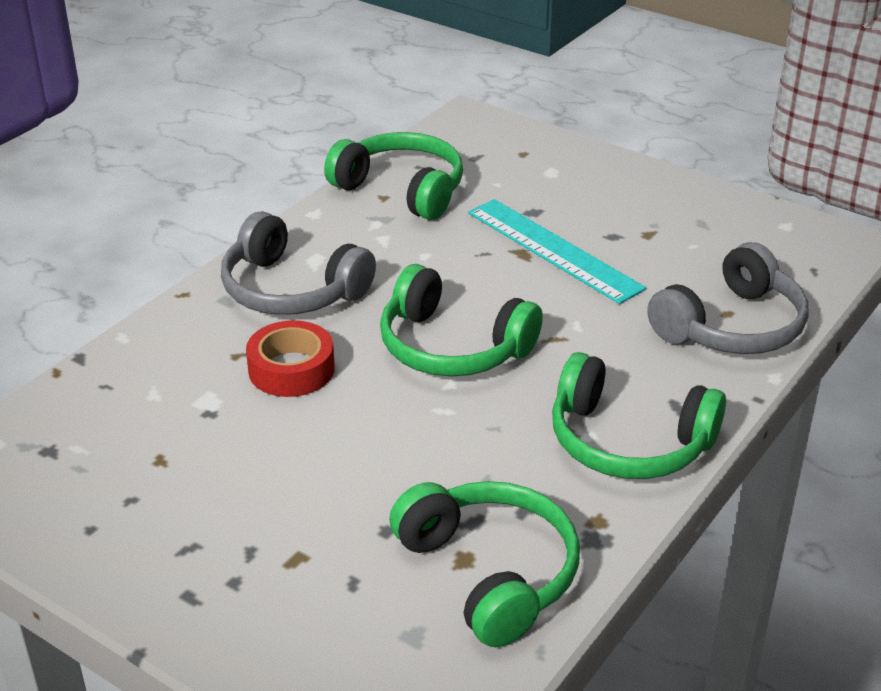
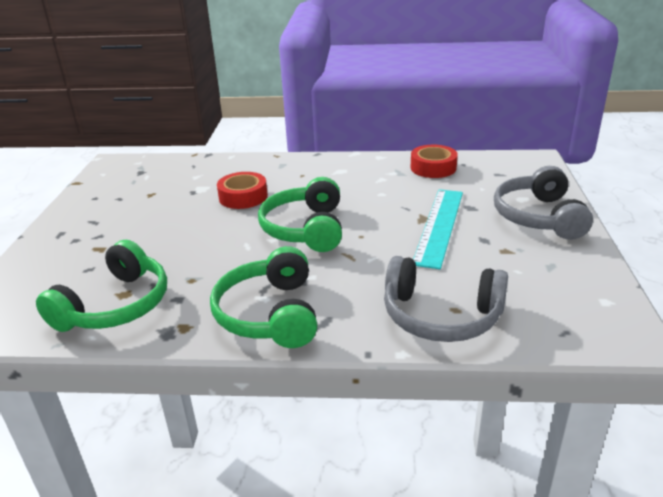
camera: 60 degrees right, 5 degrees down
grey headphones [221,211,376,315] -> grey headphones moved to [494,166,593,240]
green headphones [324,132,463,220] -> red tape [411,145,458,178]

